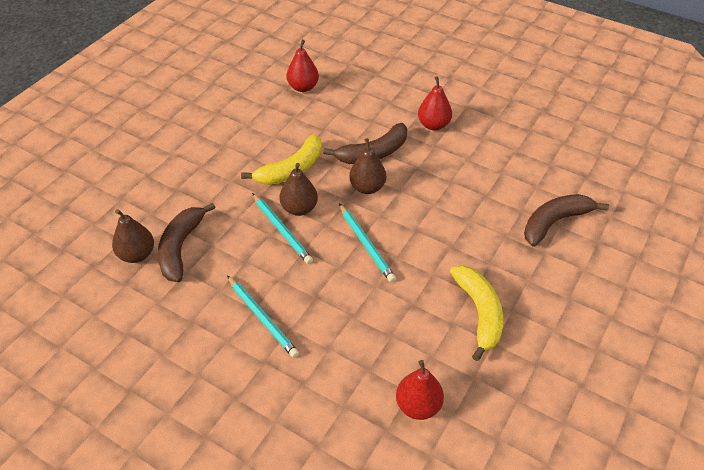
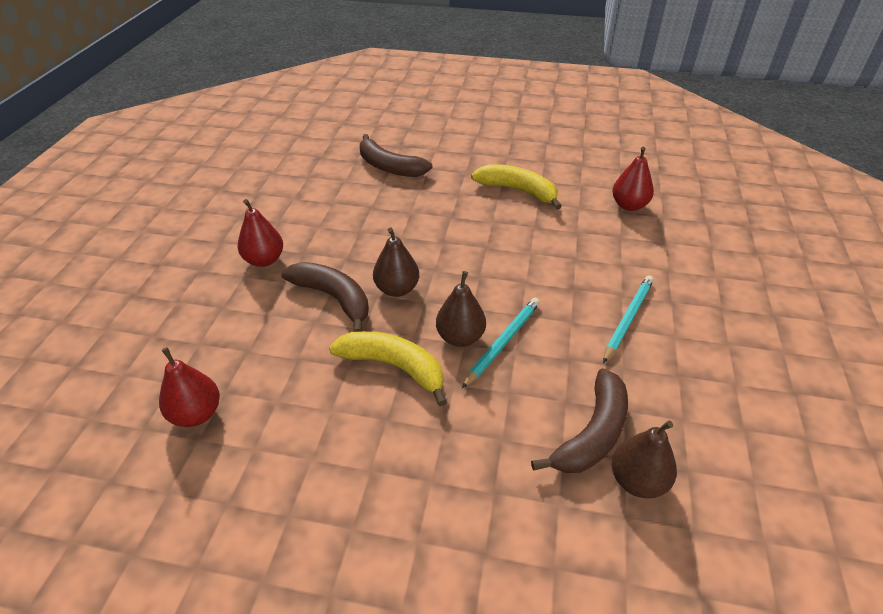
camera: 110 degrees left, 5 degrees down
brown banana [158,202,216,282] -> brown banana turned 45 degrees counterclockwise [531,368,628,473]
turquoise pencil [339,204,396,282] -> none
yellow banana [450,266,503,361] -> yellow banana turned 60 degrees clockwise [471,164,562,210]

